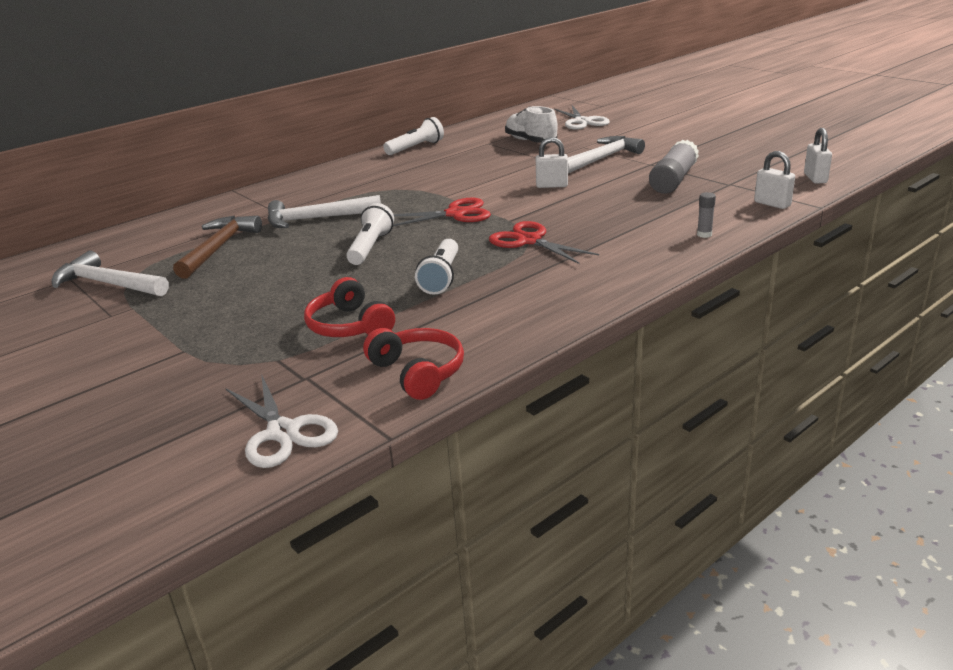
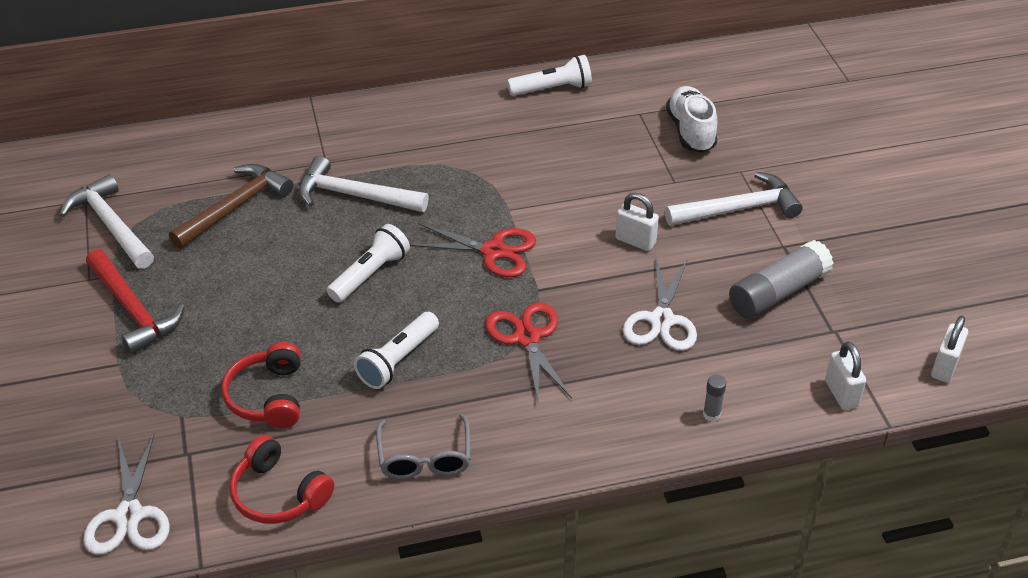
camera: 25 degrees right, 15 degrees up
red headphones [363,328,464,400] -> red headphones turned 135 degrees clockwise [229,435,334,524]
white scissors [554,106,610,130] -> white scissors moved to [623,258,697,351]
none -> red hammer [86,249,185,354]
none -> grey glasses [376,414,471,479]

